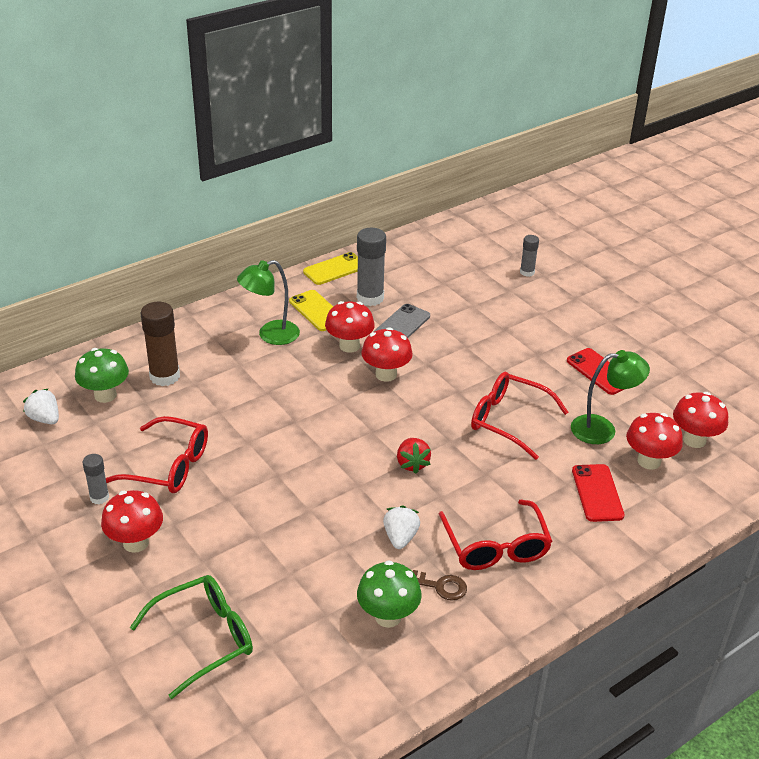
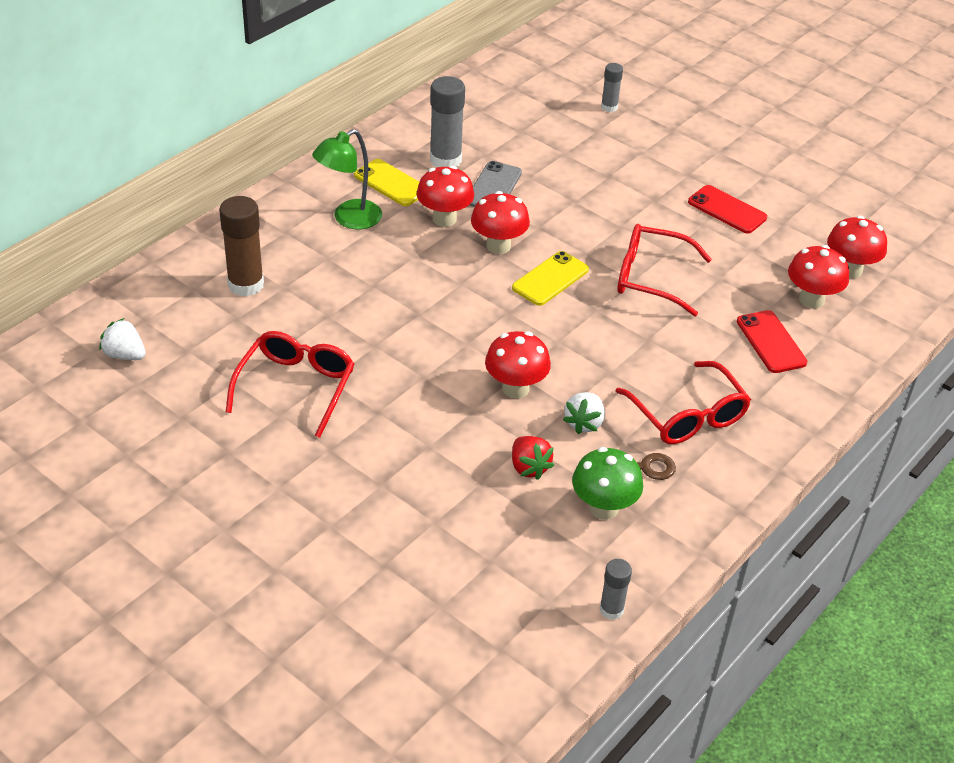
camera: 15 degrees left, 5 degrees up
green mushroom [75,348,129,403] -> none
grey glue stick [83,454,109,504] -> grey glue stick moved to [599,559,632,620]
red mushroom [101,490,163,553] -> red mushroom moved to [485,331,551,398]
red glasses [106,416,208,493] -> red glasses turned 75 degrees counterclockwise [226,331,354,438]
green glasses [130,575,253,699] -> none
yellow phone [303,252,358,285] -> yellow phone moved to [512,251,589,306]
white strawberry [383,505,420,549] -> white strawberry turned 150 degrees counterclockwise [563,392,605,434]
red strawberry [397,438,431,474] -> red strawberry moved to [512,436,554,480]
green lamp [571,350,650,444] -> none

